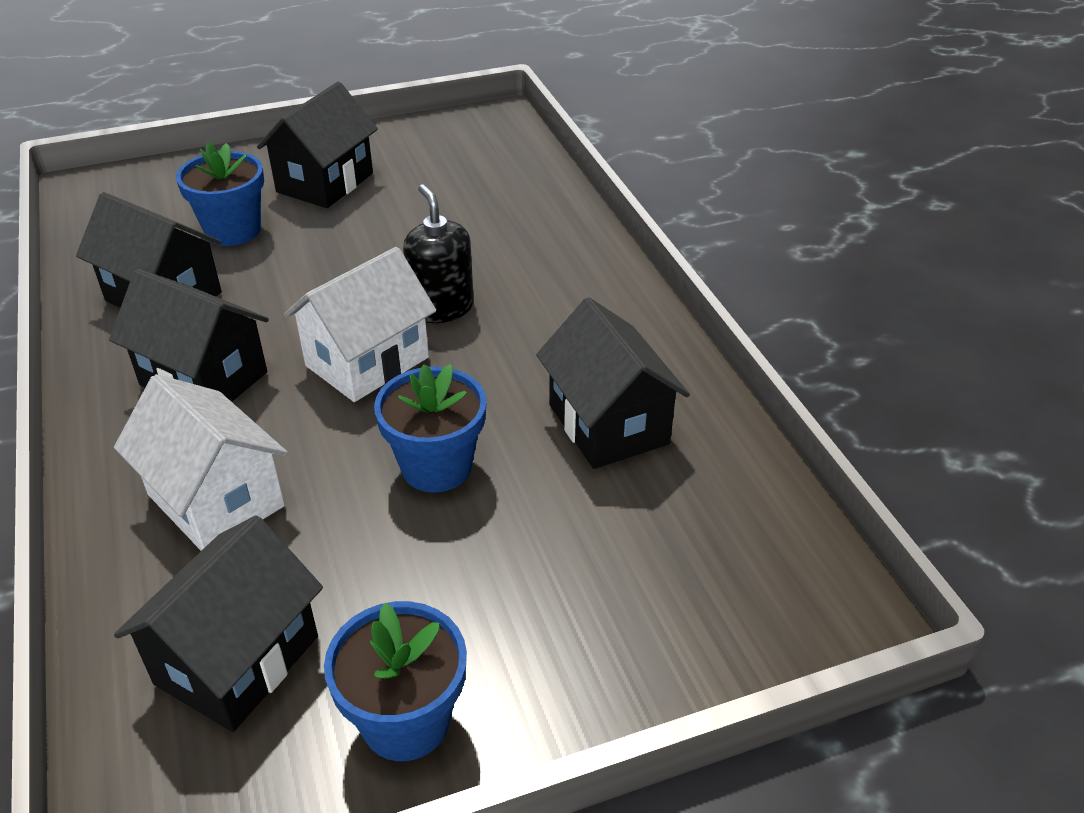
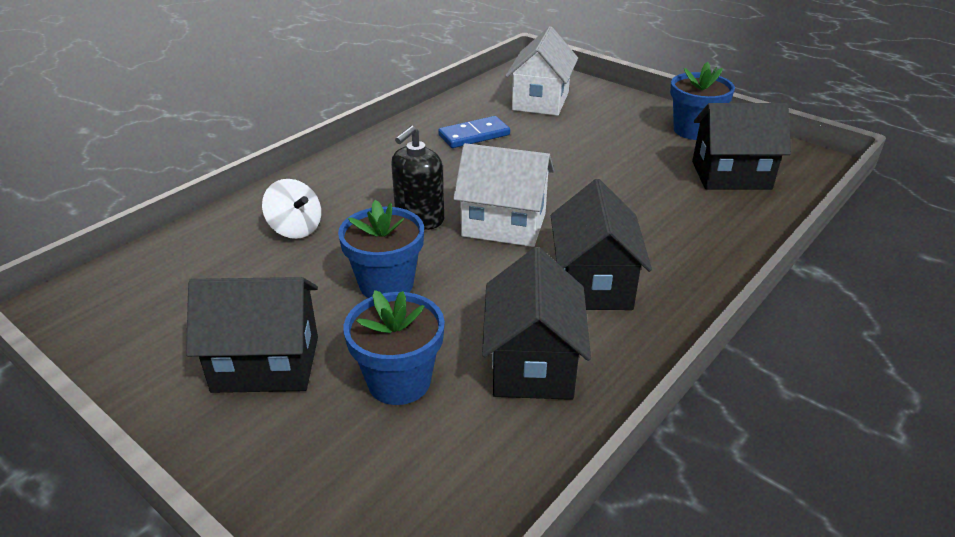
camera: 120 degrees left, 5 degrees down
white house [114,374,288,551] -> white house moved to [506,26,578,116]
blue flower pot [374,364,487,493] -> blue flower pot moved to [338,200,424,298]
black house [536,297,690,469] -> blue domino [438,116,510,148]
none -> white spinning top [262,179,321,239]

